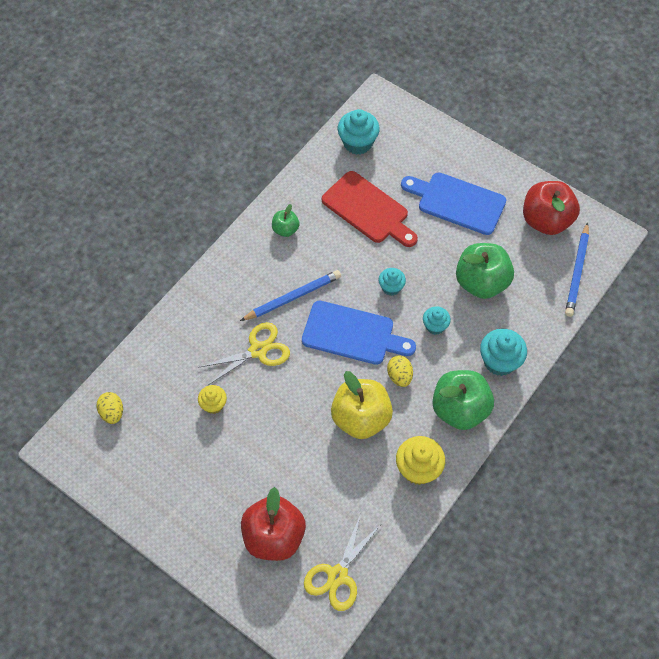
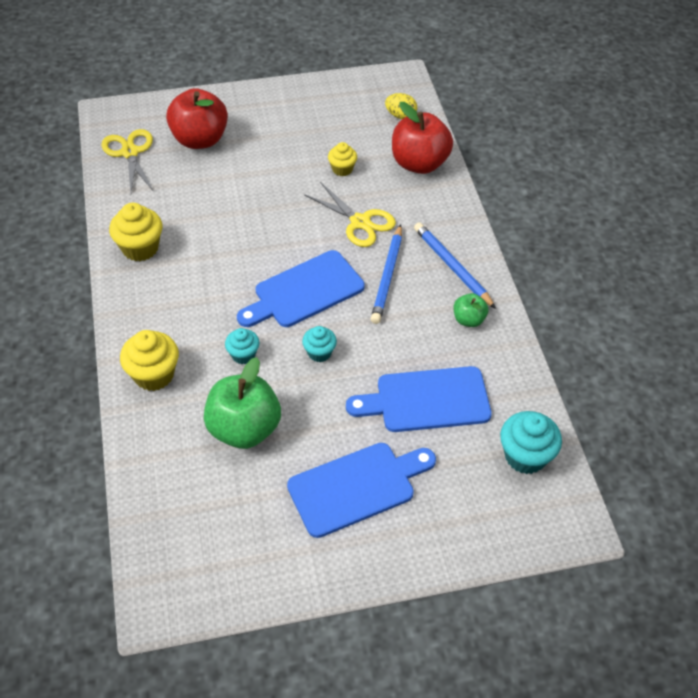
camera: 130 degrees right, 10 degrees down
yellow scissors [198,322,290,385] -> yellow scissors turned 60 degrees counterclockwise [304,182,396,247]
red cutting board [322,171,418,247] -> blue cutting board [346,366,492,432]
yellow apple [331,371,393,439] -> none
yellow egg [387,356,413,387] -> none
green apple [432,370,494,430] -> none
turquoise cupcake [480,328,527,376] -> yellow cupcake [120,330,179,391]
red apple [523,181,580,235] -> red apple moved to [392,102,453,174]
blue pencil [565,222,589,317] -> blue pencil moved to [414,222,496,309]

